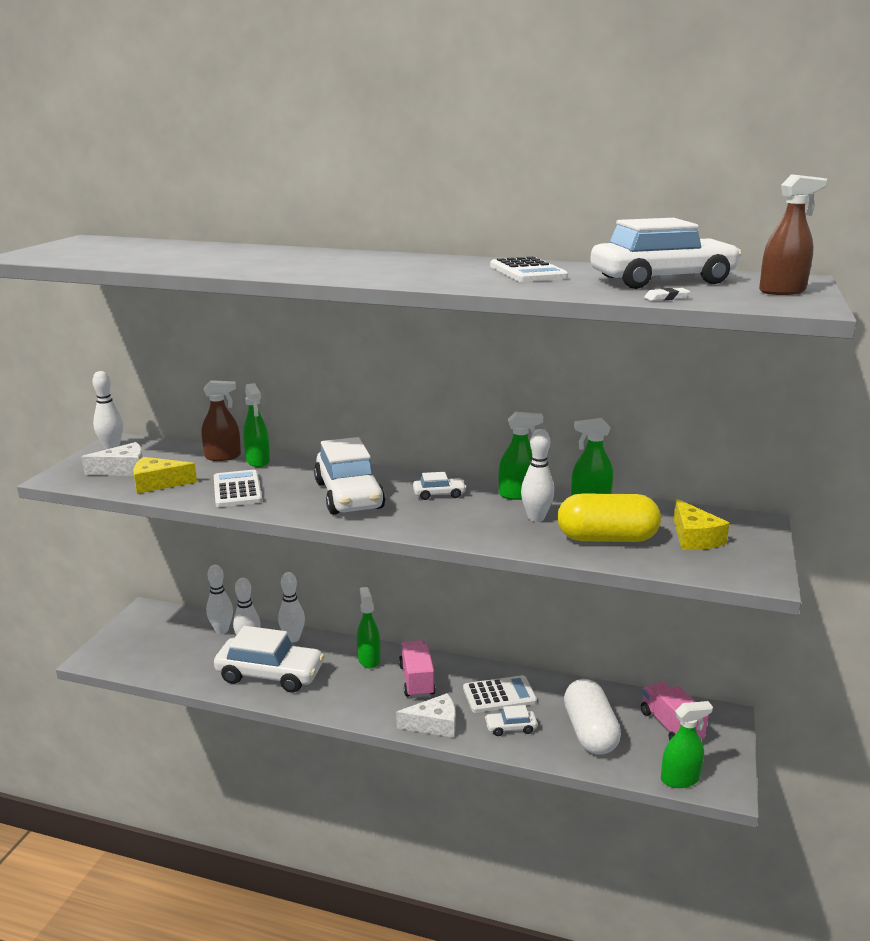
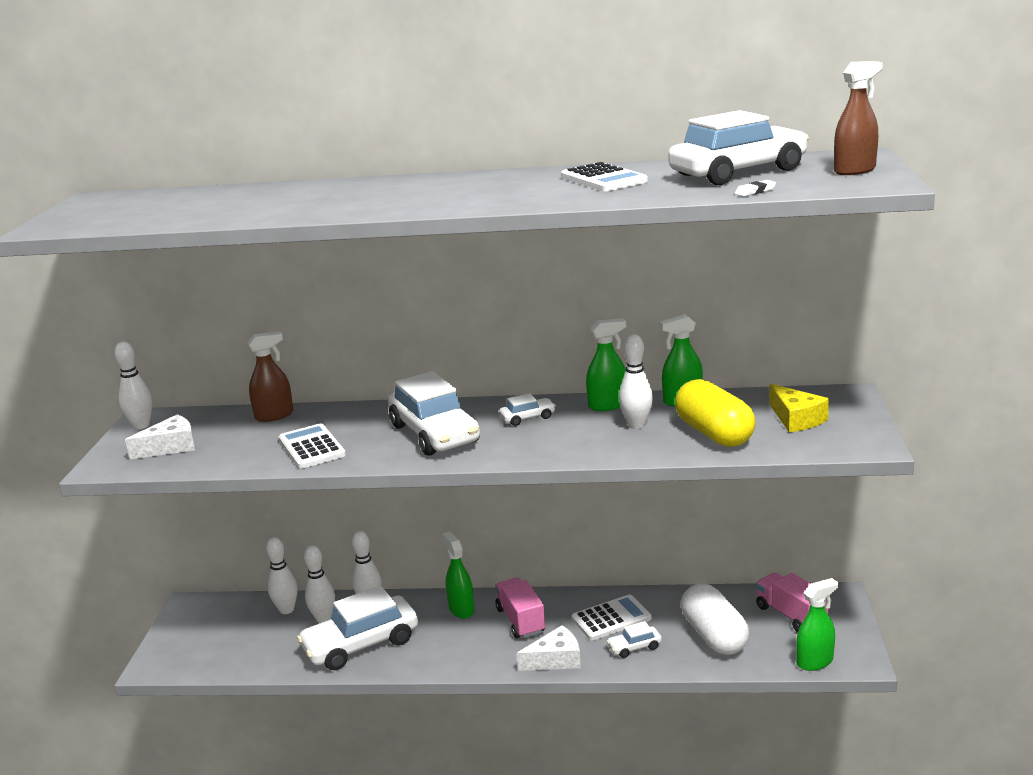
camera: 10 degrees left, 0 degrees up
yellow cheese [133,457,197,494] -> none
white car [214,626,325,693] -> white car turned 150 degrees clockwise [297,585,418,670]
green spray bottle [243,383,270,467] -> none
yellow capsule [557,493,661,542] -> yellow capsule turned 75 degrees clockwise [675,379,756,447]

